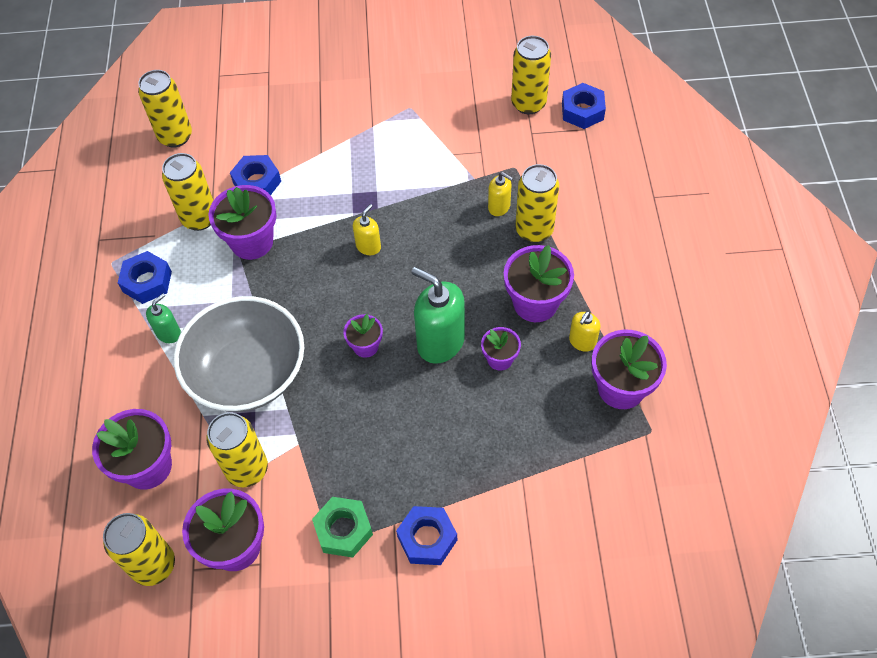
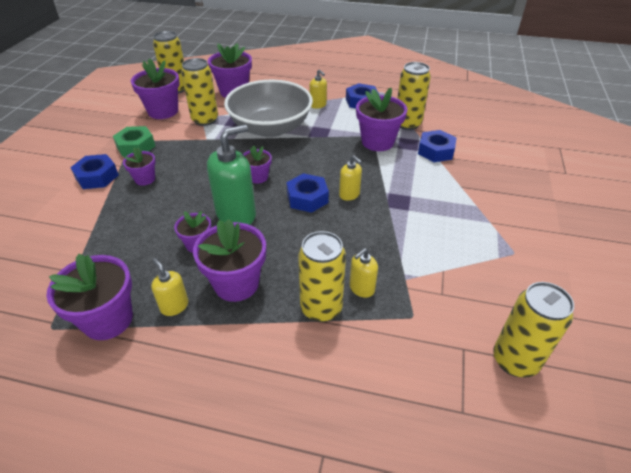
camera: 105 degrees right, 15 degrees down
yellow can [138,70,192,148] -> none
green soap dispenser [146,294,181,343] -> yellow soap dispenser [309,69,327,109]
blue nut [562,83,606,129] -> blue nut moved to [286,173,329,213]
none -> purple flower pot [123,148,156,186]

